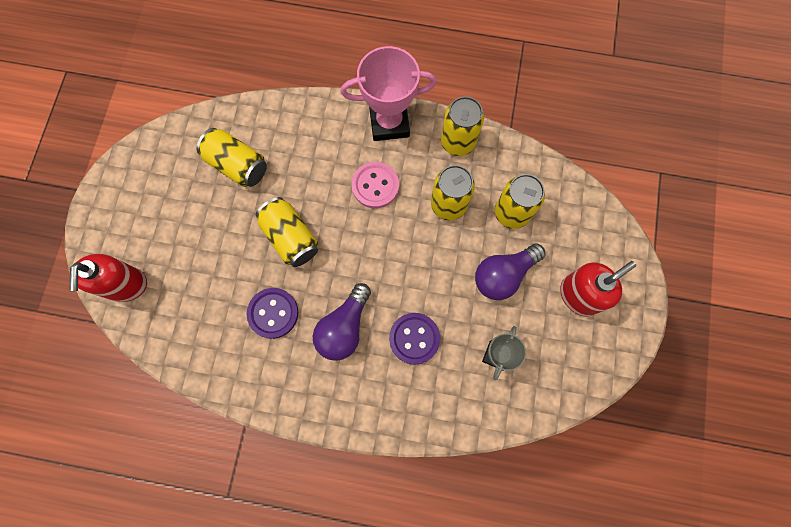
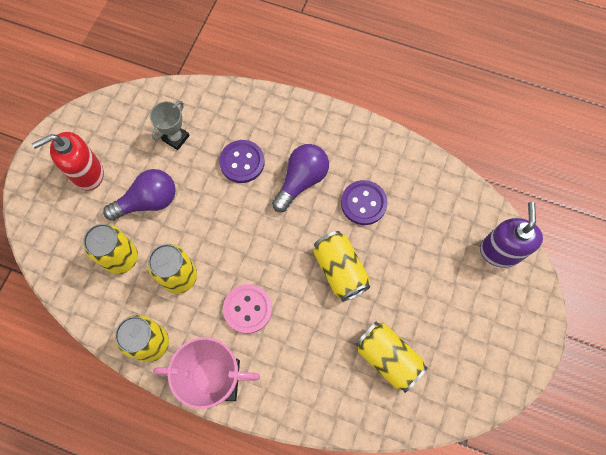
camera: 170 degrees left, 5 degrees down
red soap dispenser [70,254,147,302] -> purple soap dispenser [480,202,543,268]

